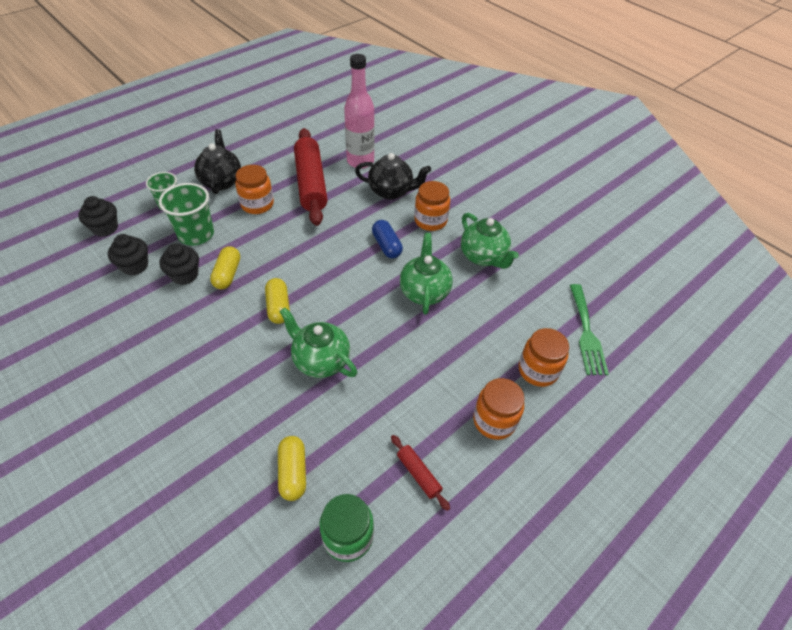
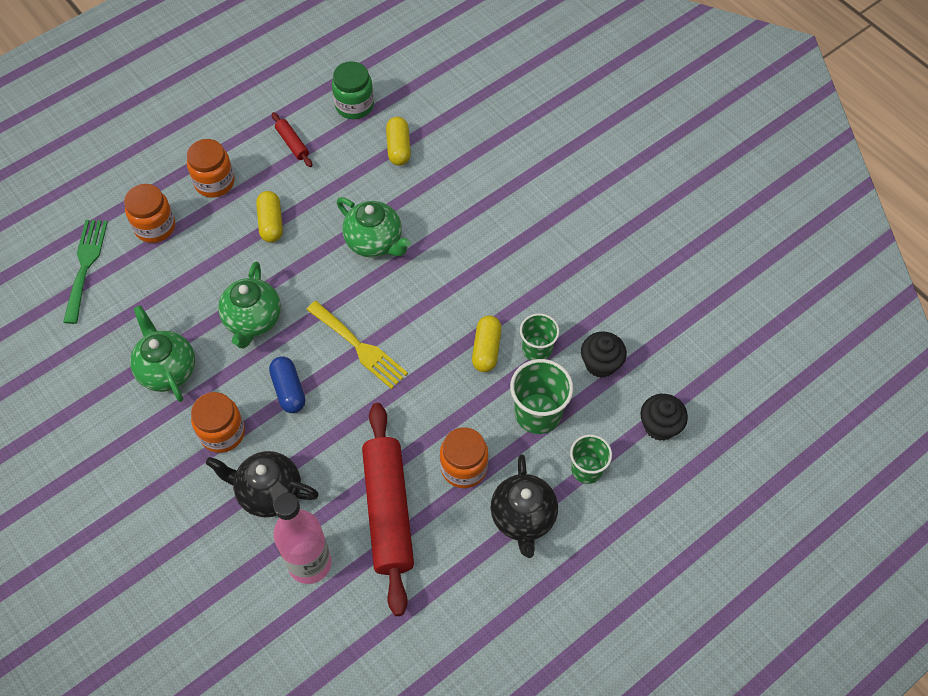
camera: 175 degrees left, 10 degrees up
black cupcake [160,243,199,285] -> green cup [520,313,559,360]
yellow capsule [265,278,290,324] -> yellow capsule moved to [256,191,283,243]
none -> yellow fork [306,301,408,389]

